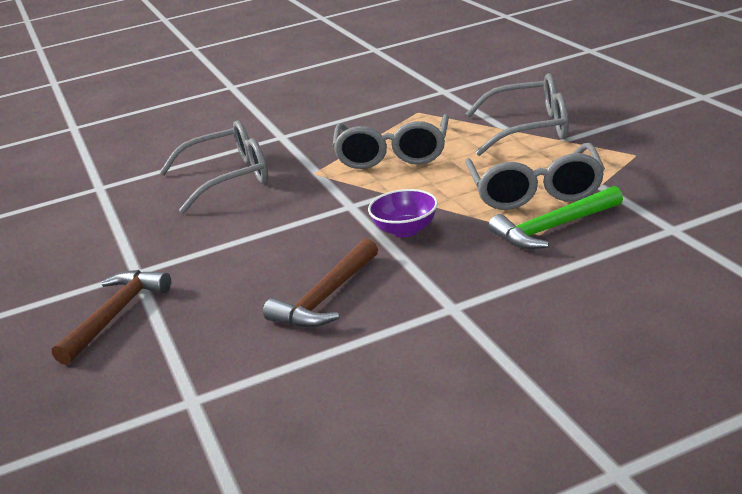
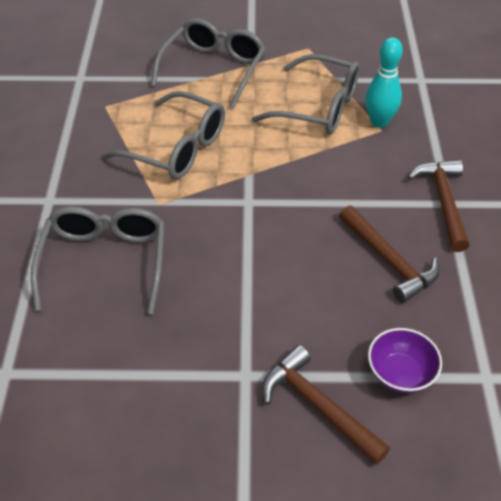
camera: 70 degrees left, 20 degrees up
purple bowl [368,189,438,237] -> purple bowl moved to [368,328,442,393]
green hammer [488,186,623,249] -> turquoise bowling pin [365,37,403,128]
none -> brown hammer [408,160,470,252]

